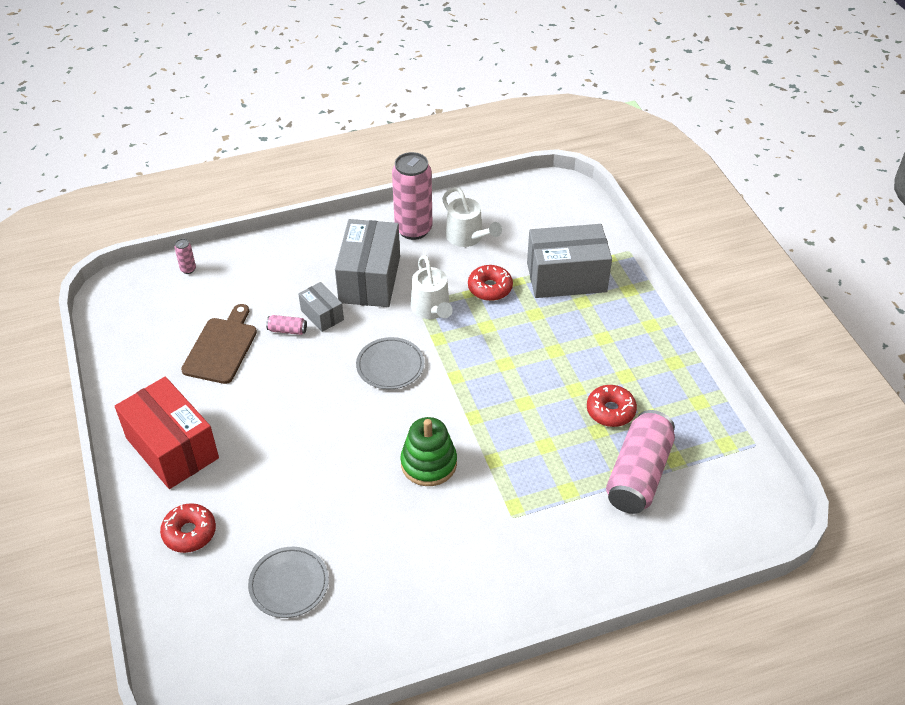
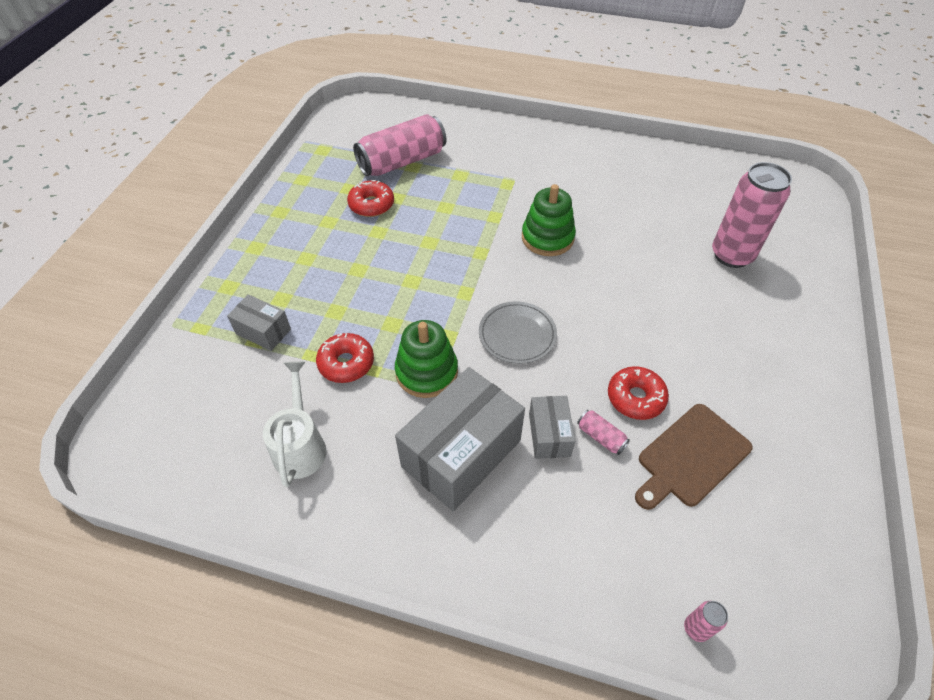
camera: 145 degrees left, 5 degrees up
red box [115,377,219,489] -> none
red donut [160,503,216,553] -> red donut moved to [608,366,669,420]
grey plate [248,547,329,618] -> none
pink can [392,152,432,240] -> pink can moved to [712,162,792,268]
white watering can [411,255,453,319] -> green stacking toy [395,320,458,398]
grey box [527,224,612,298] -> grey box [227,294,291,351], size x0.51

